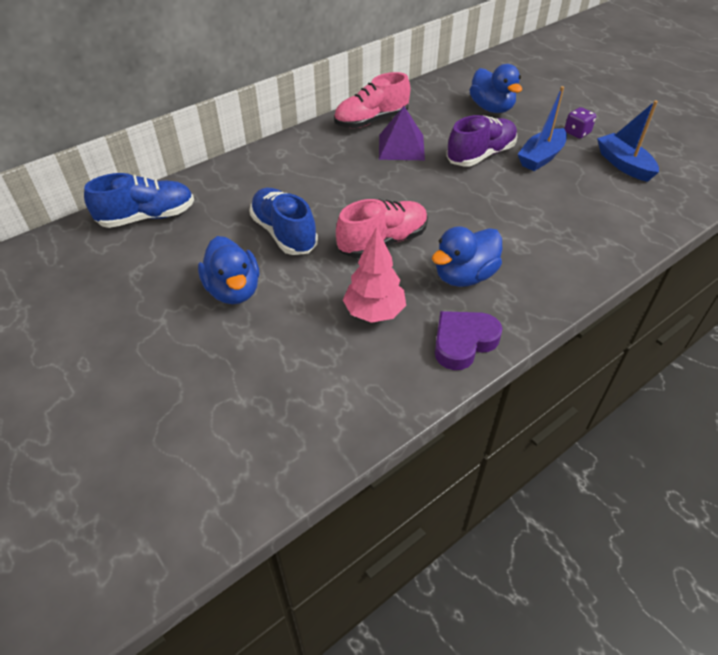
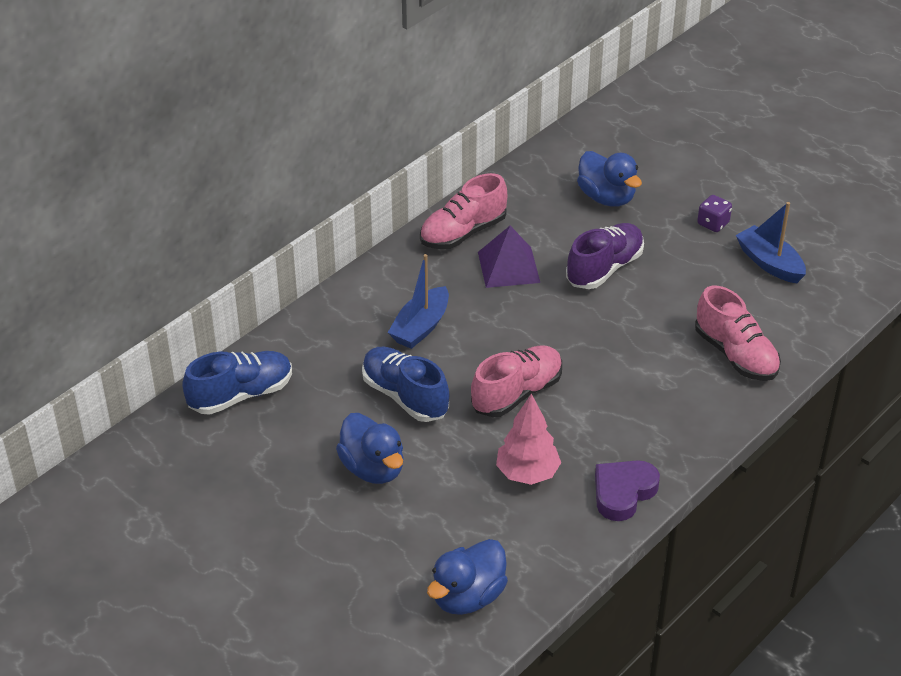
camera: 10 degrees left, 5 degrees down
blue duck [432,226,502,287] -> blue duck moved to [427,539,508,615]
blue boat [518,86,567,171] -> blue boat moved to [388,254,449,349]
none -> pink shoe [695,285,781,381]

